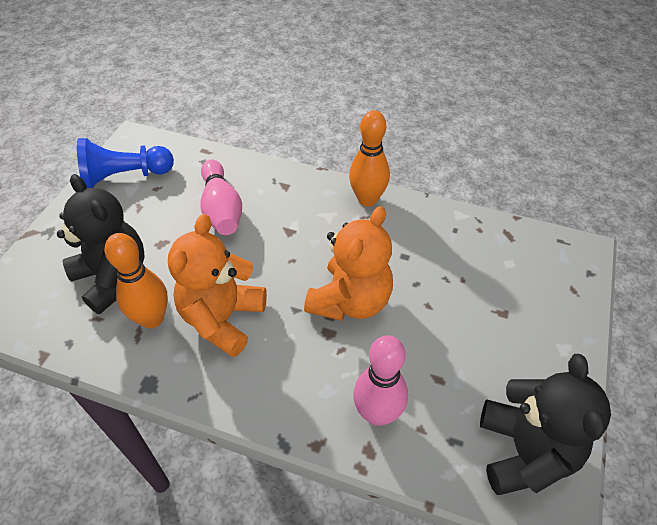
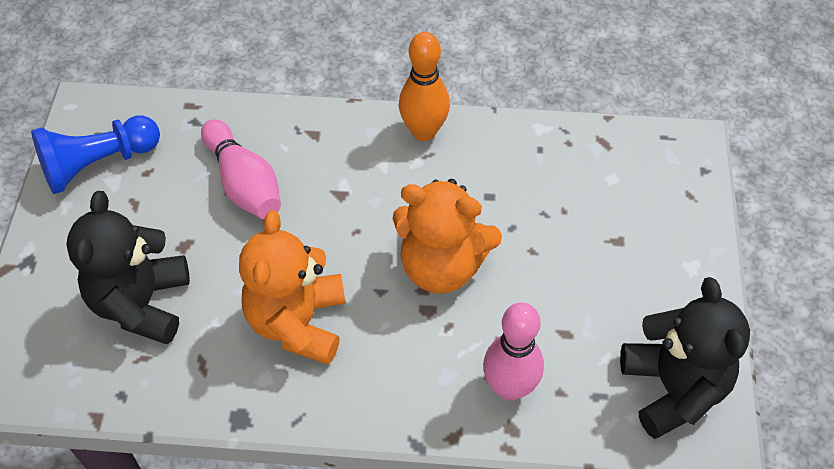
camera: 15 degrees left, 5 degrees up
black teddy bear [57,174,145,314] -> black teddy bear turned 120 degrees counterclockwise [66,191,190,344]
orange bowling pin [105,233,168,328] -> none
orange teddy bear [304,206,393,321] -> orange teddy bear turned 90 degrees clockwise [392,179,502,294]

